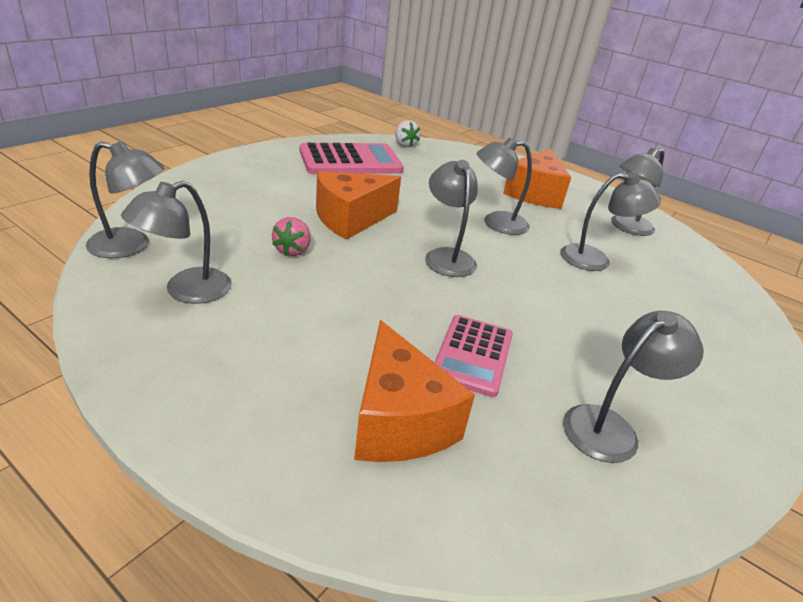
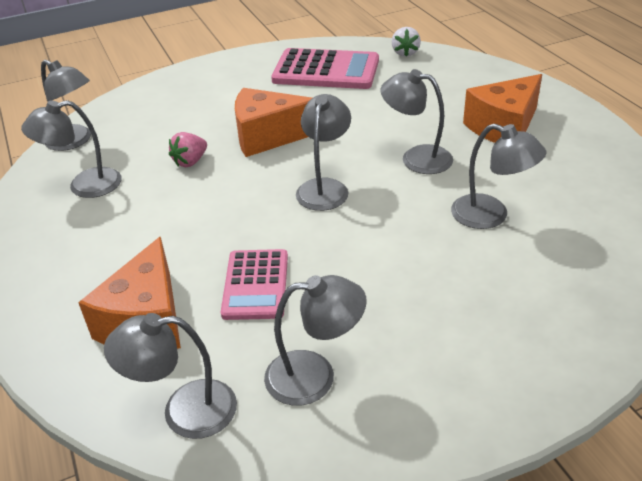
camera: 35 degrees right, 5 degrees up
pink calculator [434,315,513,397] -> pink calculator turned 45 degrees counterclockwise [221,249,288,320]
grey lamp [611,148,664,236] -> grey lamp moved to [104,313,237,439]

